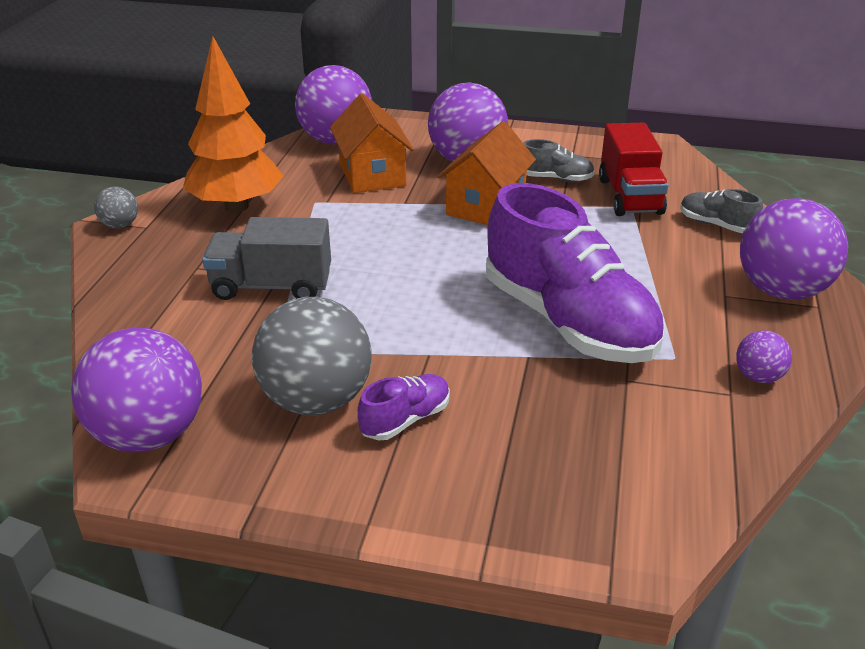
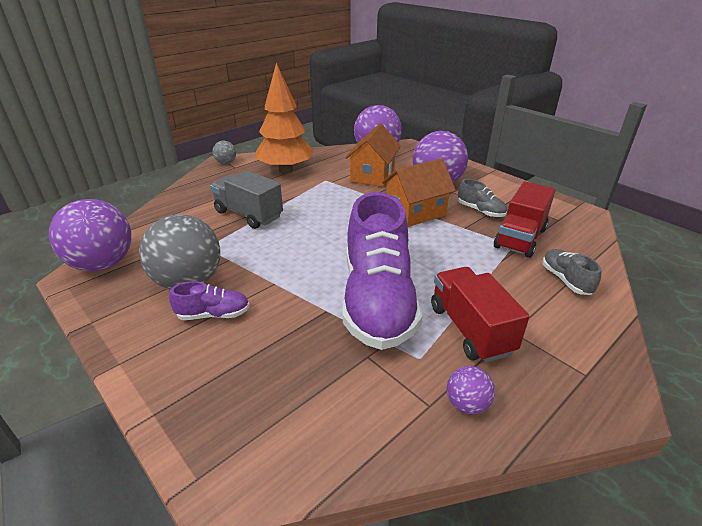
camera: 35 degrees right, 0 degrees up
purple ball [740,198,848,300] -> none
none -> red truck [431,267,530,362]

